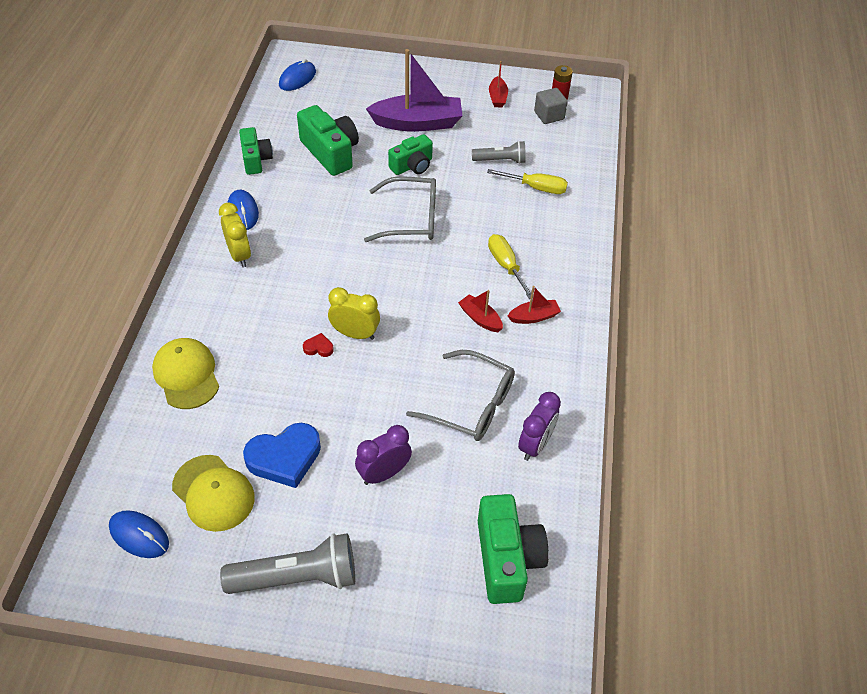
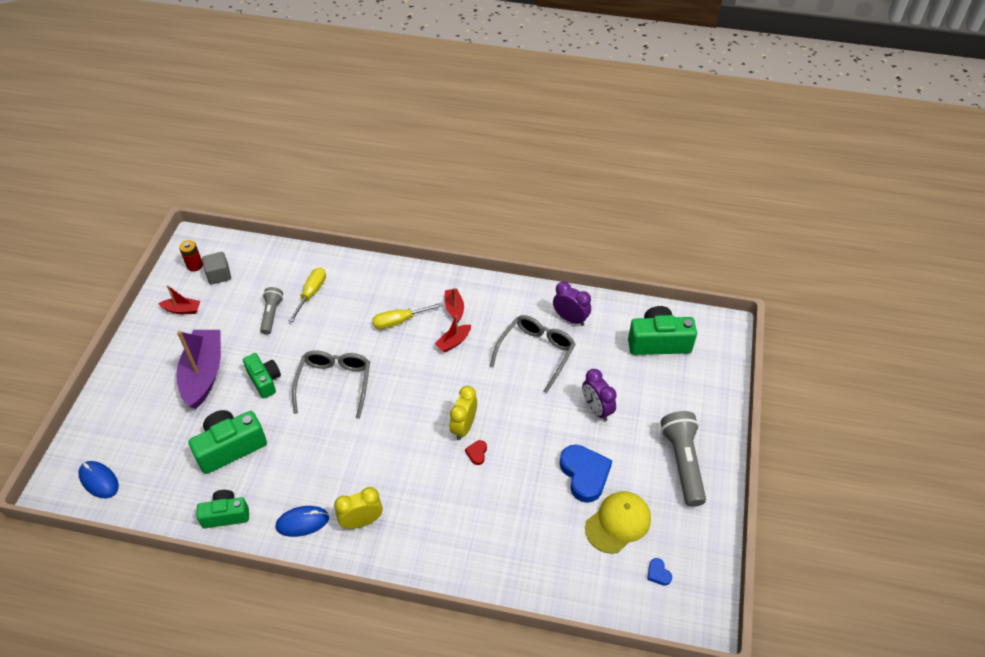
camera: 85 degrees left, 0 degrees up
blue mouse [109,510,169,558] -> blue heart [647,558,672,586]
yellow cap [152,338,219,409] -> none

